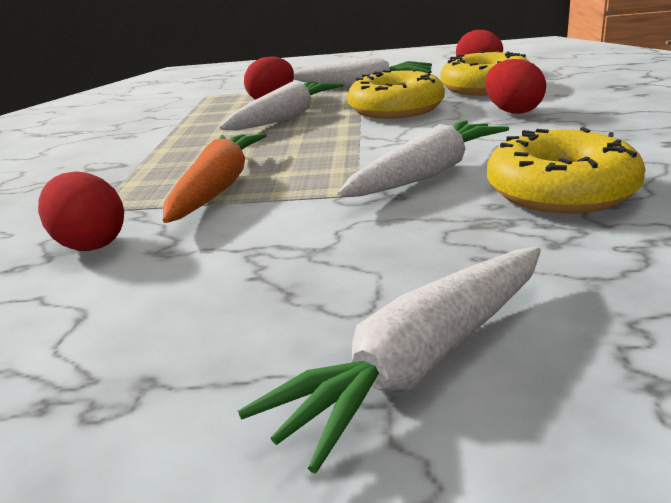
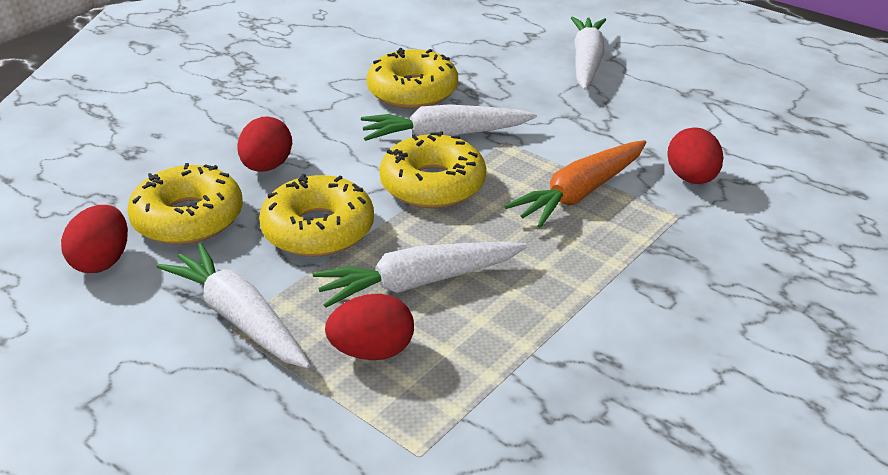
camera: 145 degrees left, 10 degrees up
white carrot [238,247,541,474] -> white carrot turned 75 degrees counterclockwise [571,17,606,90]
none -> yellow donut [379,131,486,208]

